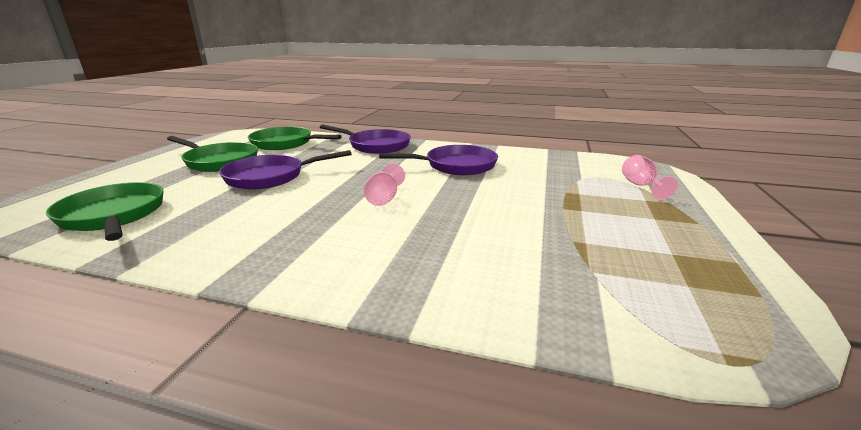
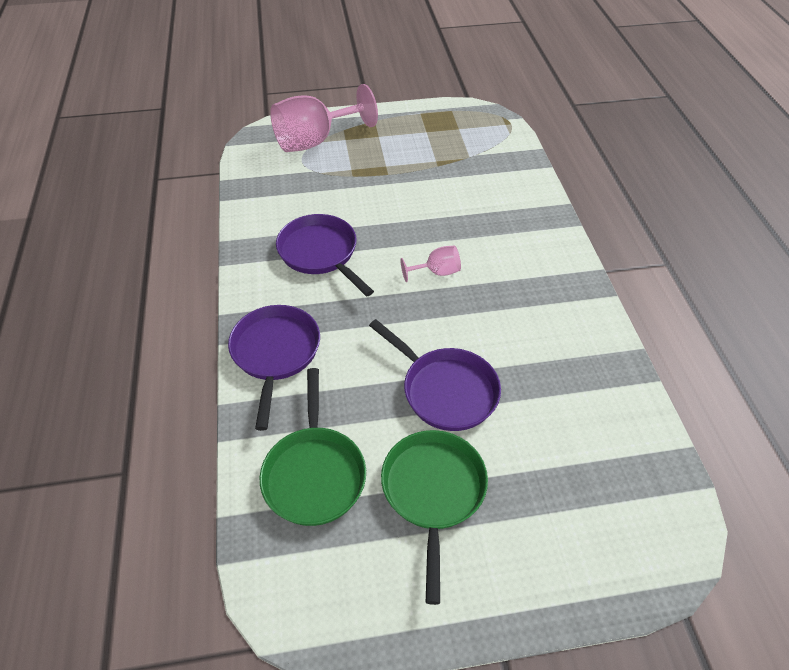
camera: 115 degrees left, 25 degrees up
green pan [46,182,164,241] -> none
pink goblet [622,155,678,200] -> pink goblet [270,84,378,152], size x2.12

